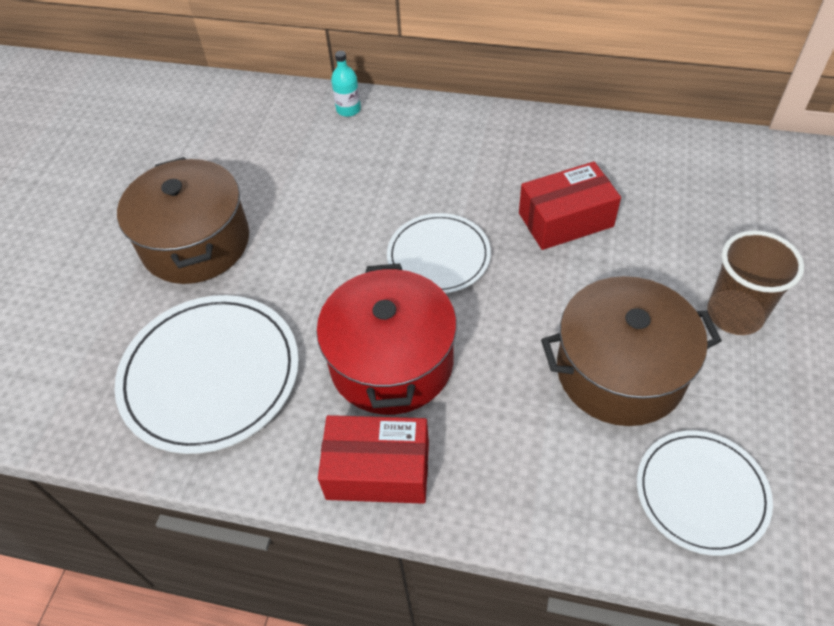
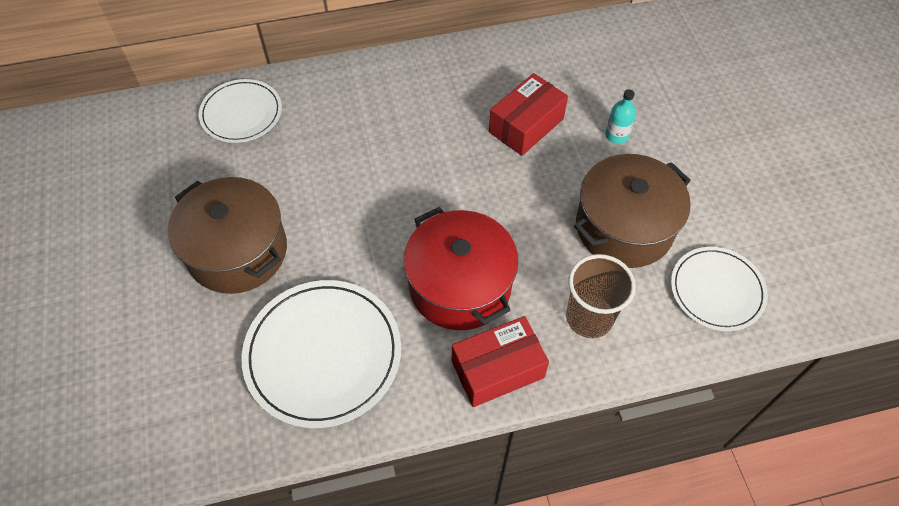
camera: 30 degrees left, 5 degrees up
turquoise bottle [331,51,361,117] -> turquoise bottle moved to [605,89,636,144]
white plate [387,213,491,294] -> white plate moved to [198,79,282,143]
brown cup [707,230,804,335] -> brown cup moved to [566,254,636,338]

